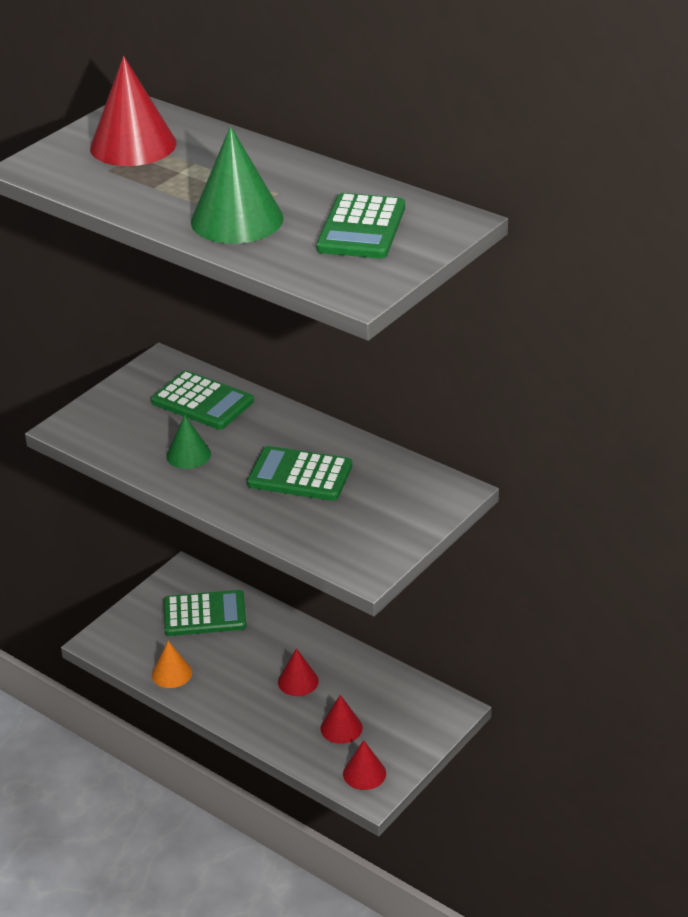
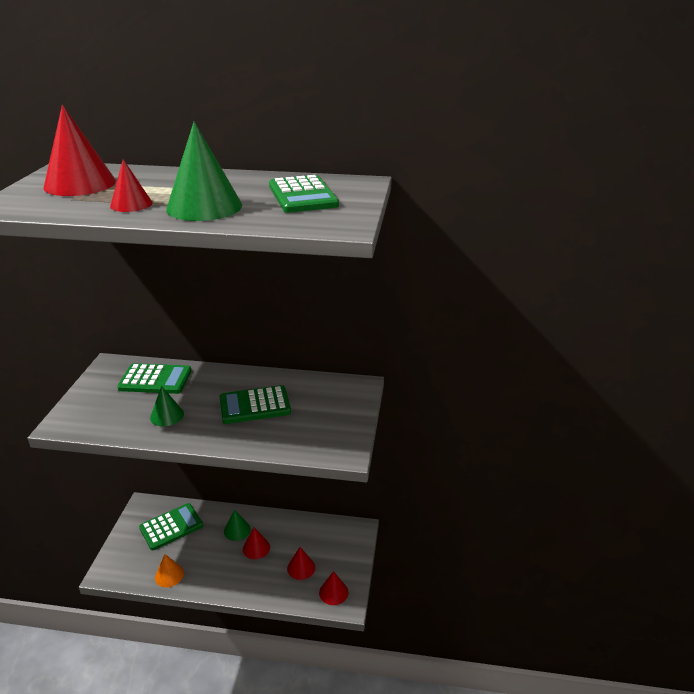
camera: 30 degrees left, 5 degrees down
none -> red cone [110,159,153,212]
none -> green cone [224,509,251,541]

